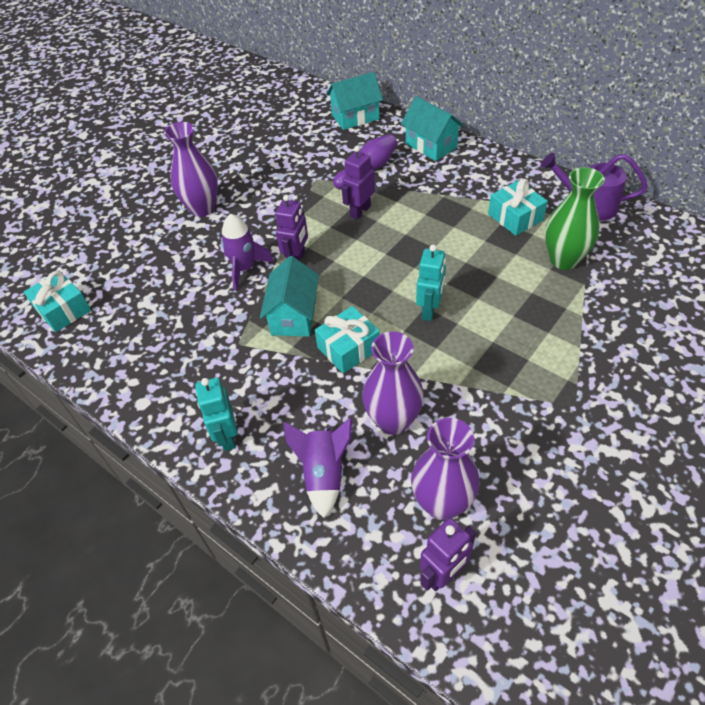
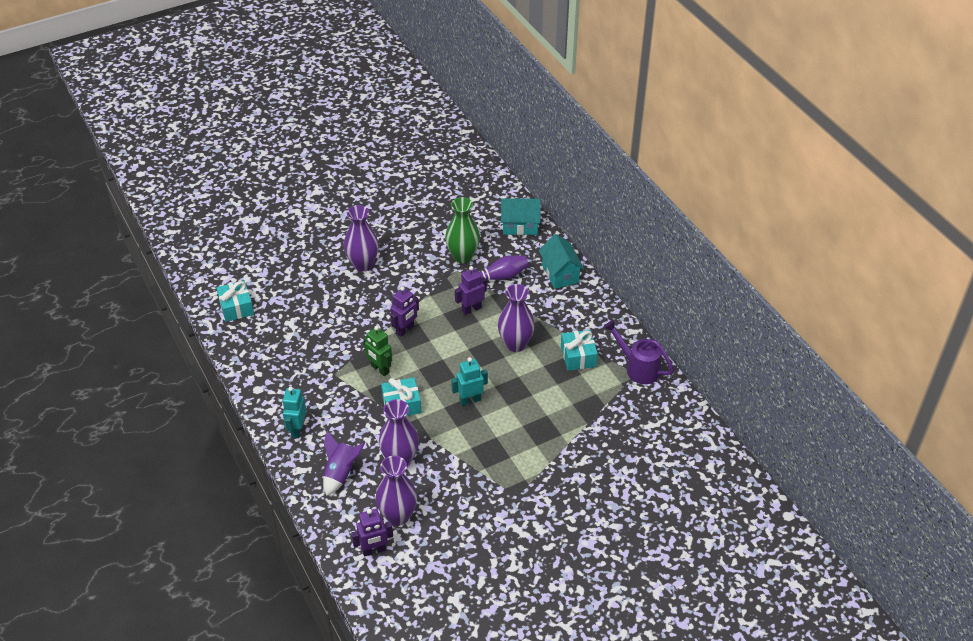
camera: 20 degrees right, 5 degrees down
purple rocket [221,214,274,291] -> none
turquoise house [260,256,319,337] -> green robot [363,326,392,376]
turquoise robot [416,245,446,321] -> turquoise robot turned 150 degrees counterclockwise [451,357,488,406]
green vase [545,167,605,270] -> green vase moved to [445,197,480,263]
none -> purple vase [498,284,535,352]

